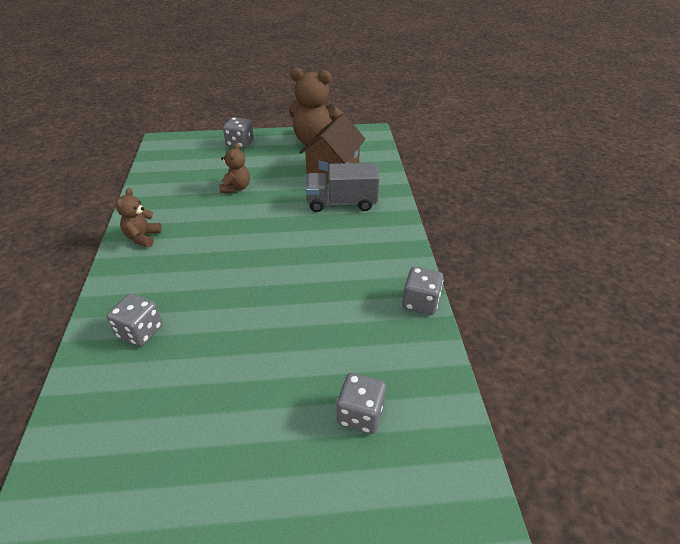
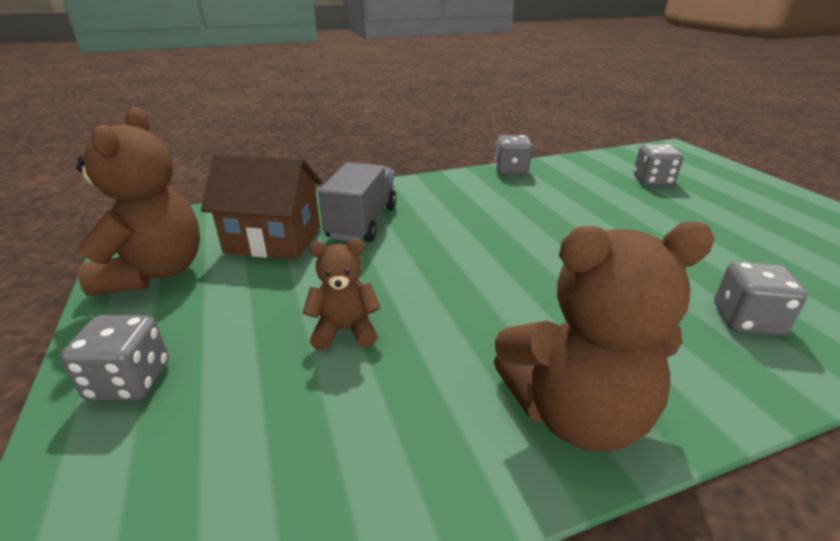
camera: 105 degrees left, 10 degrees down
brown teddy bear [116,188,162,247] -> brown teddy bear [494,221,715,452], size x1.86
grey truck [306,163,379,212] -> grey truck turned 150 degrees counterclockwise [318,162,397,242]

